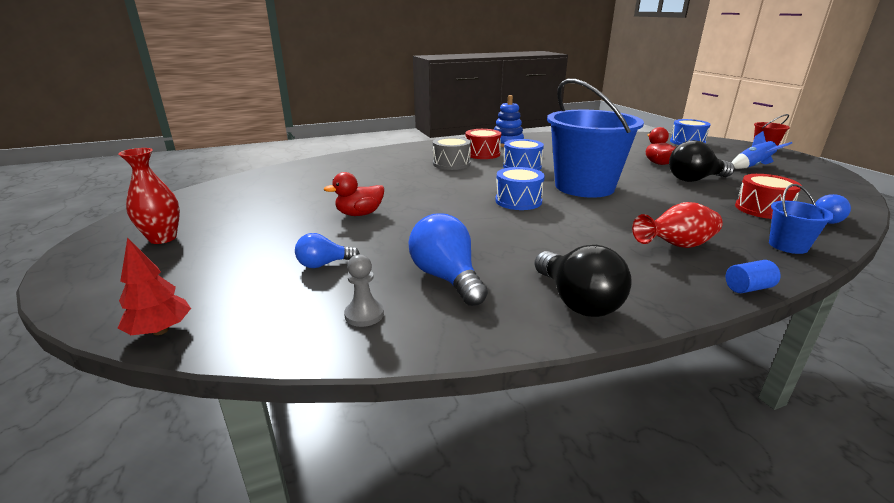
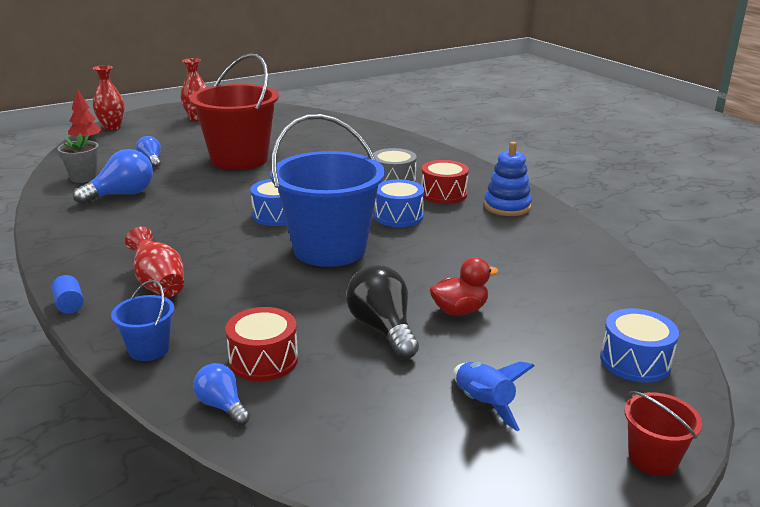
camera: 80 degrees right, 0 degrees up
red duck [324,172,384,216] -> red bucket [190,53,279,170]
grey pawn [344,254,384,327] -> grey flower pot [57,133,99,183]
black light bulb [535,245,632,317] -> none
none -> red vase [93,65,125,130]

